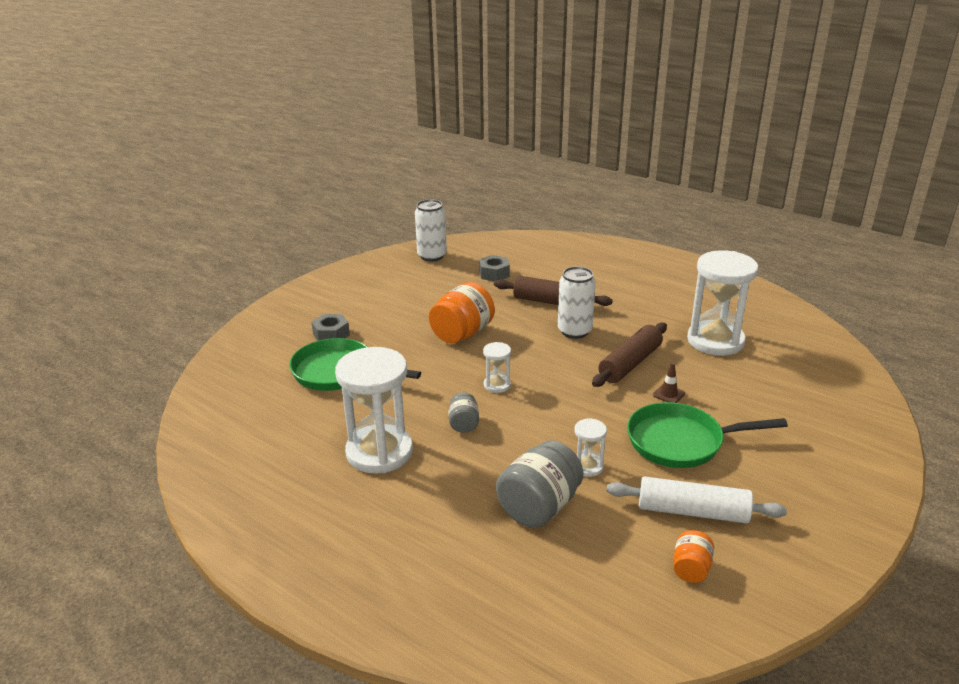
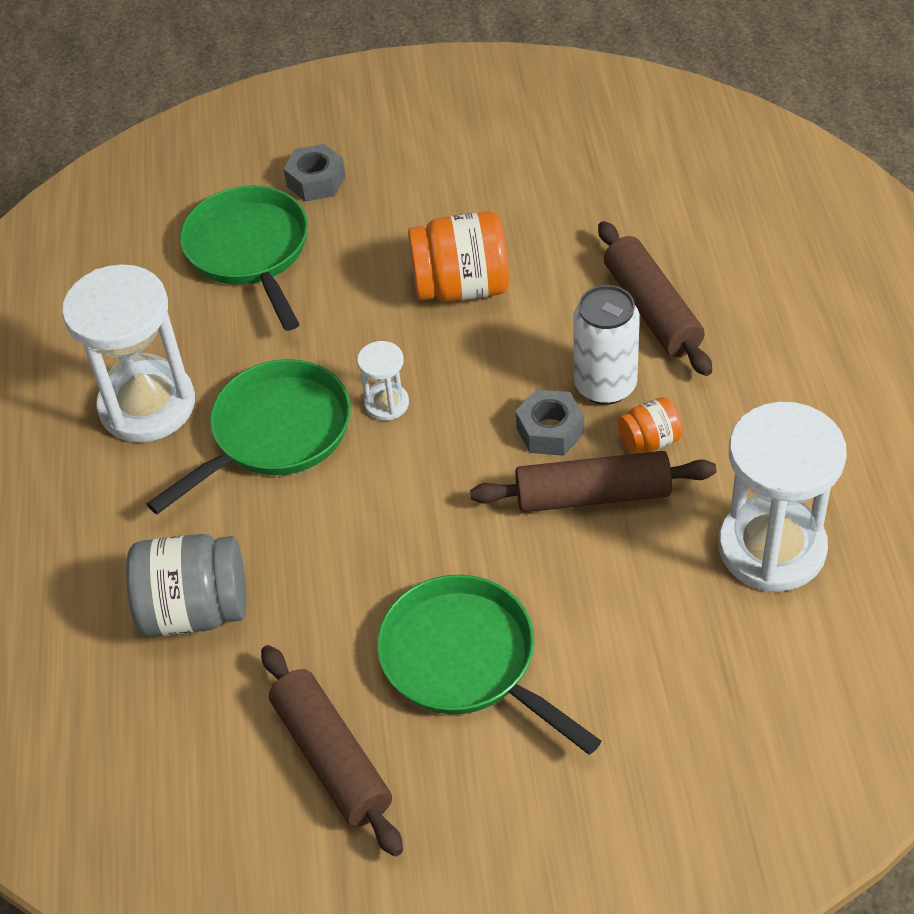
camera: 50 degrees right, 20 degrees up
white can [415,199,447,261] -> none
grey jar [449,392,479,433] -> green pan [147,359,351,514]
grey nut [479,255,510,281] -> grey nut moved to [516,390,584,456]
white hourglass [574,418,607,477] -> none
white rolling pin [607,476,787,524] -> brown rolling pin [261,645,403,857]
brown traffic cone [653,363,685,403] -> none
orange jar [673,530,714,583] -> orange jar moved to [618,397,682,454]

